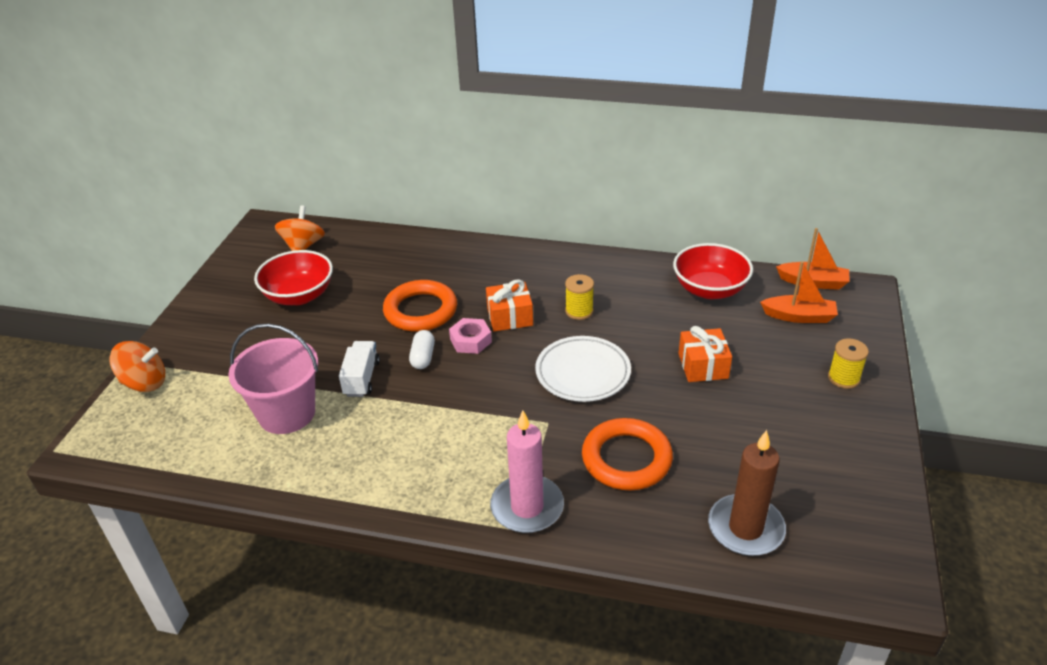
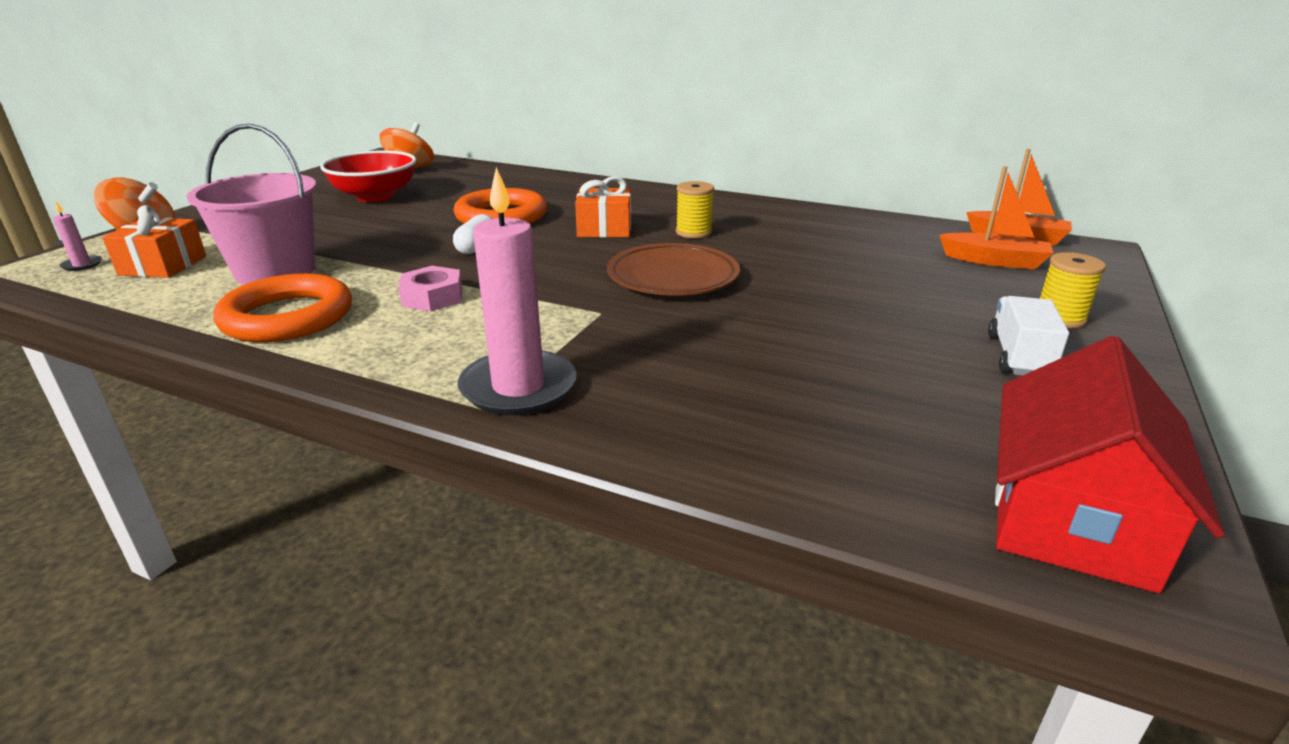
camera: 10 degrees right, 10 degrees down
white truck [339,341,380,397] -> white truck moved to [988,296,1069,376]
pink nut [449,318,492,354] -> pink nut moved to [398,266,462,311]
white plate [535,336,631,402] -> brown plate [607,243,740,296]
orange ring [582,418,673,491] -> orange ring moved to [214,273,352,342]
red bowl [673,243,753,299] -> none
orange gift [678,326,732,382] -> orange gift moved to [102,205,206,278]
brown candle [708,430,786,556] -> none
none -> pink candle [53,200,102,271]
none -> red house [995,336,1225,593]

